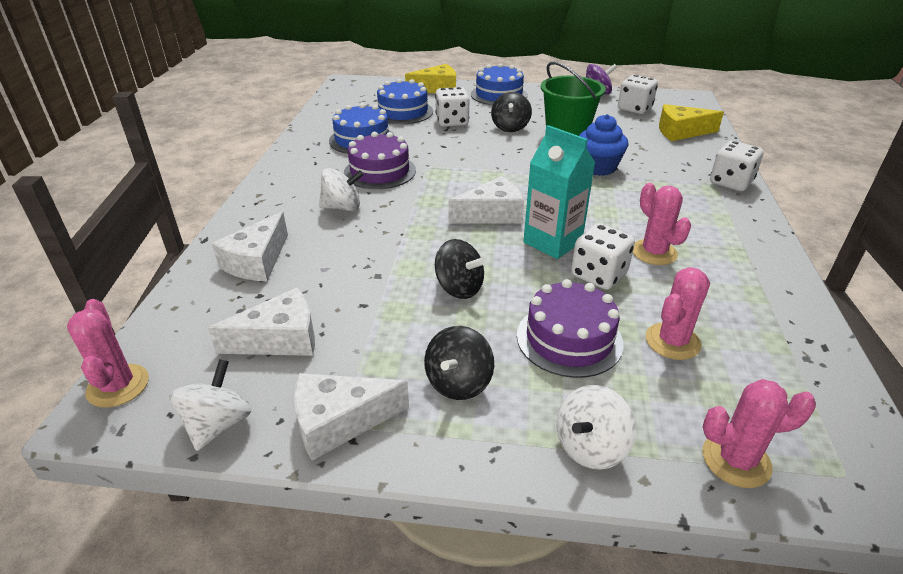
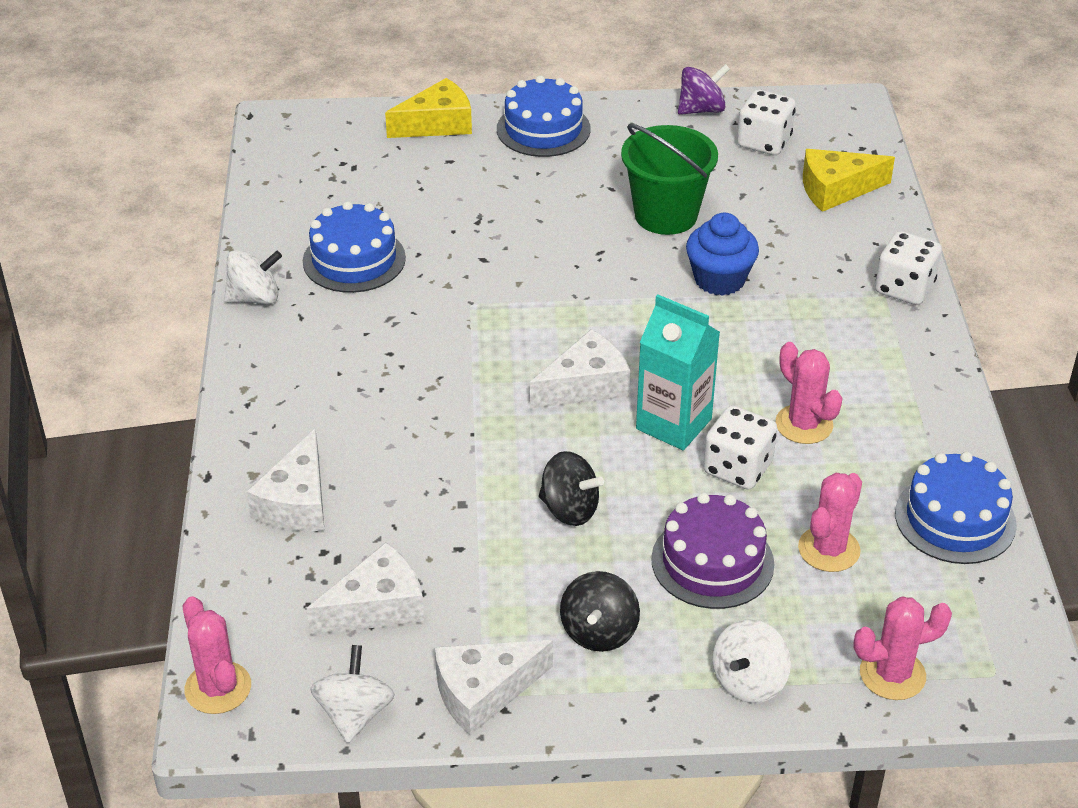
camera: 10 degrees left, 5 degrees up
white spinning top [319,168,364,211] -> white spinning top moved to [224,250,282,304]
purple cake [344,132,416,189] -> none
blue cake [377,79,433,124] -> blue cake moved to [895,452,1017,564]
white dice [435,87,469,127] -> none
black spinning top [491,92,532,132] -> none

